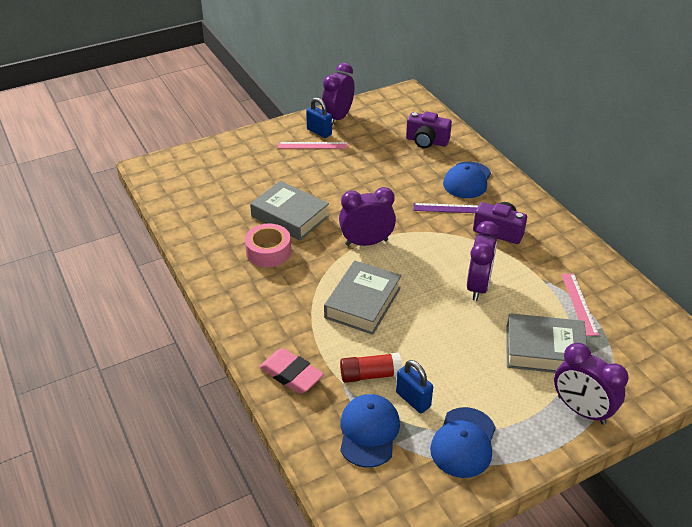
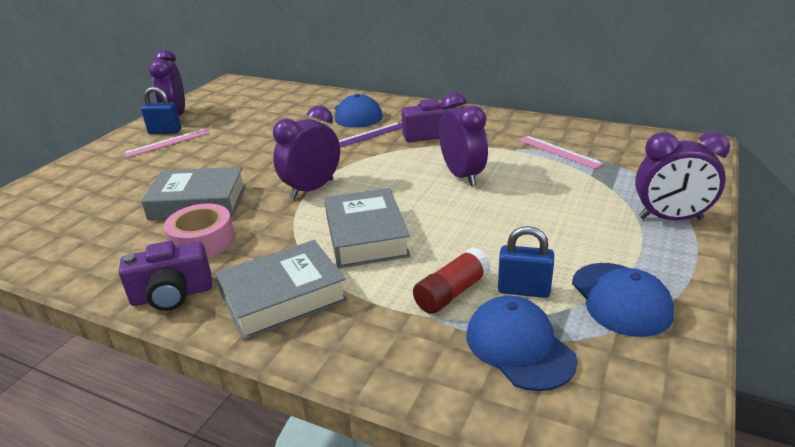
camera: 35 degrees left, 10 degrees down
pink eraser [259,348,324,394] -> none
purple camera [406,111,452,148] -> purple camera moved to [119,241,212,311]
grey book [506,313,587,373] -> grey book moved to [215,240,348,340]

